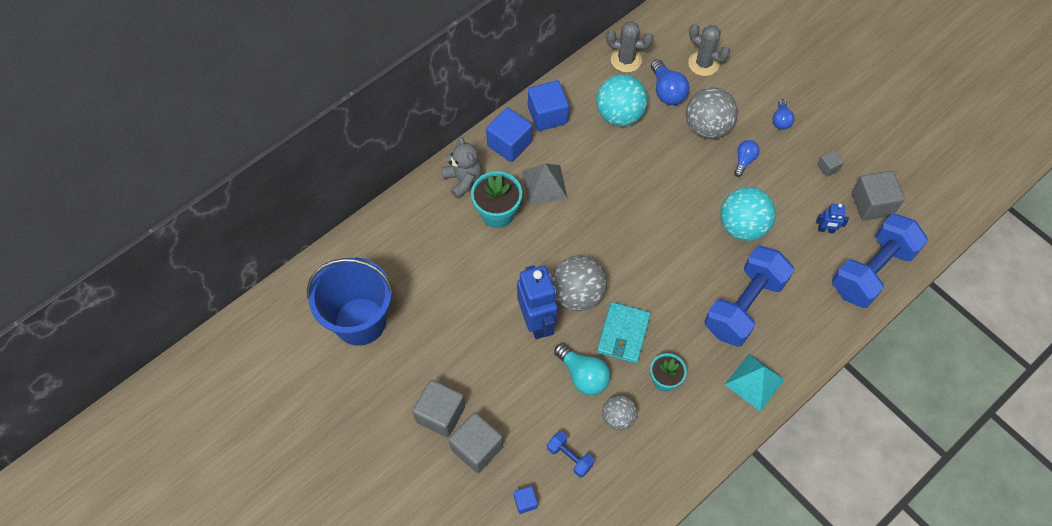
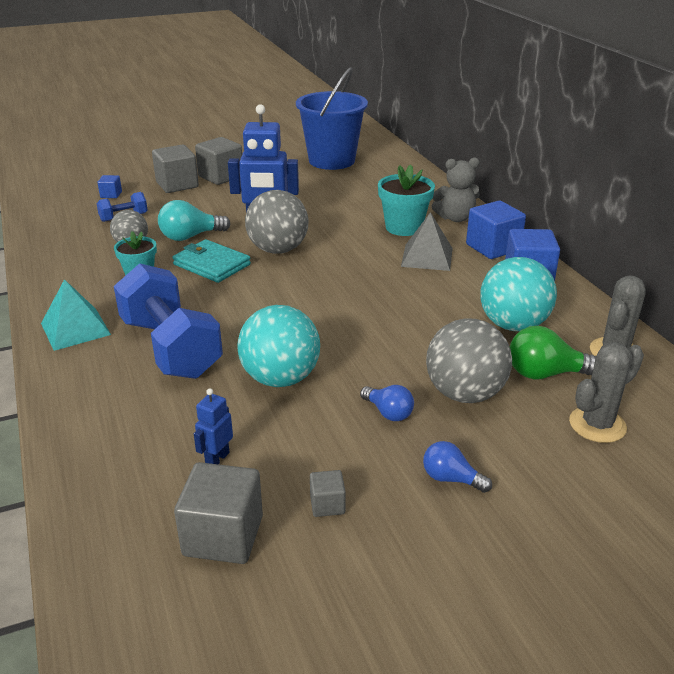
camera: 110 degrees right, 30 degrees down
blue light bulb [651,59,690,105] -> green light bulb [510,326,596,379]
blue dumbbell [832,214,928,308] -> none

